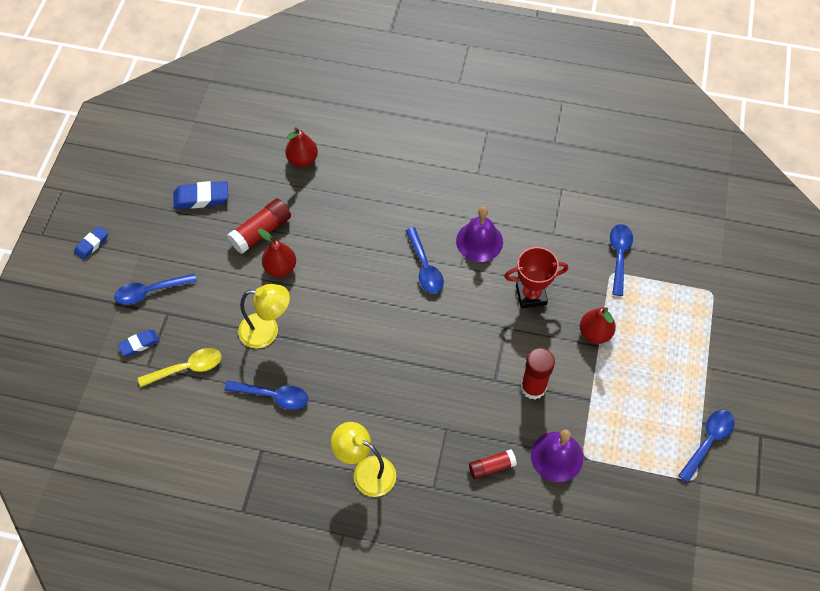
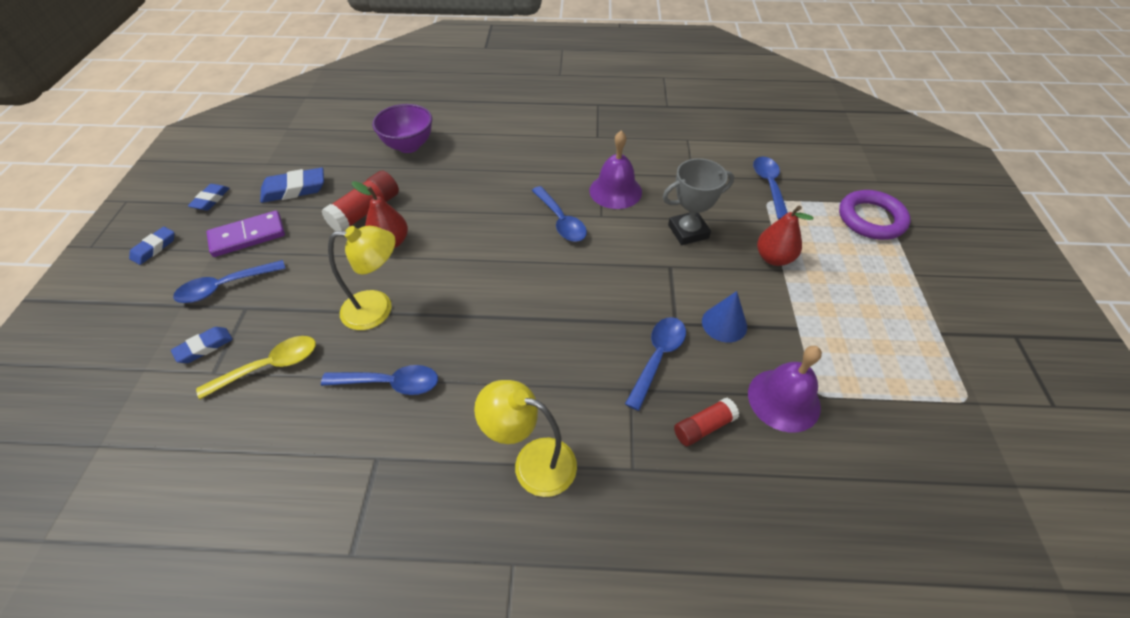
camera: 10 degrees left, 10 degrees down
red pear [285,127,318,167] -> purple bowl [372,104,432,153]
red trophy [504,247,568,308] -> grey trophy [663,158,734,245]
red glue stick [521,348,555,399] -> blue cone [702,291,747,343]
blue spoon [678,410,735,483] -> blue spoon moved to [625,317,686,411]
none -> blue eraser [188,184,230,211]
none -> purple domino [206,211,285,257]
none -> purple ring [839,190,911,240]

